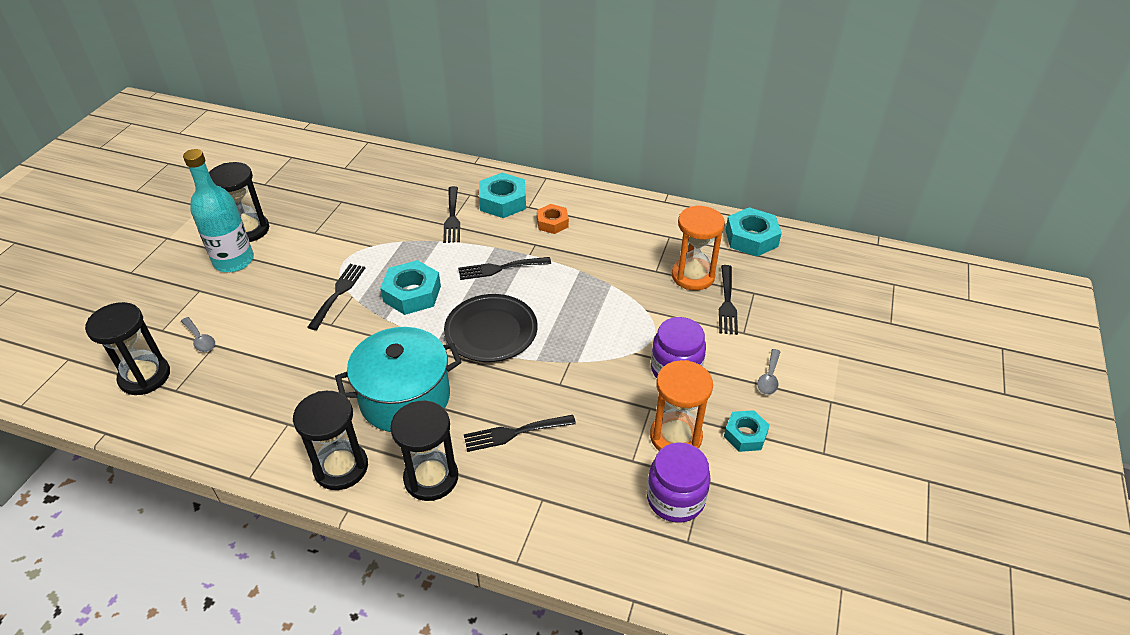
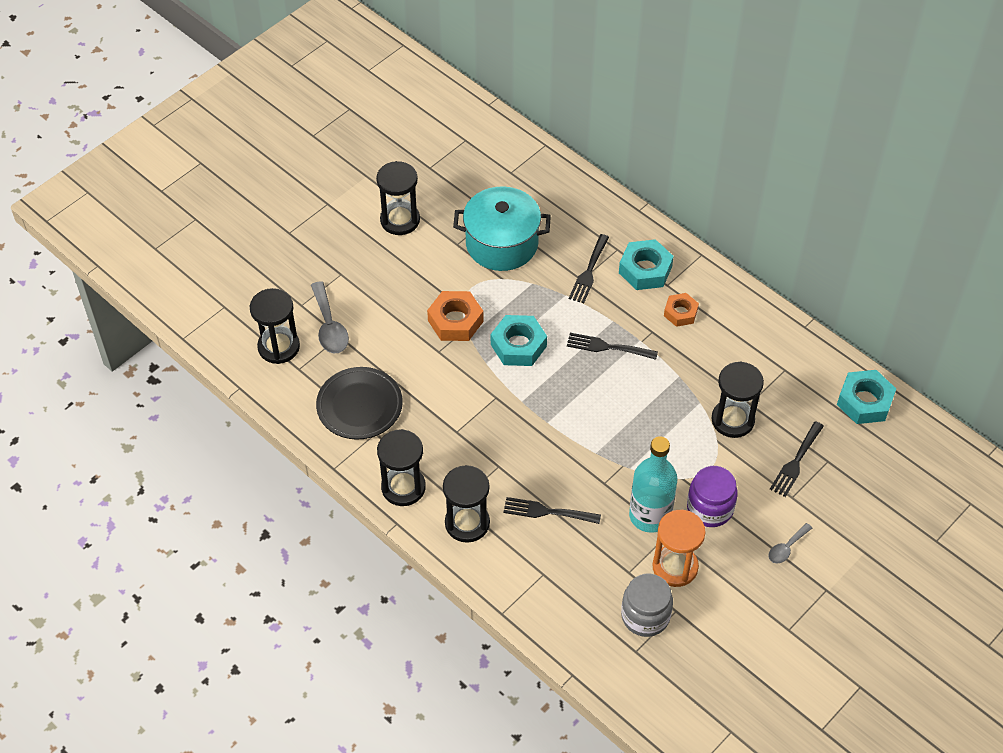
camera: 25 degrees right, 10 degrees up
grey spoon [181,317,215,352] -> grey spoon [311,281,349,353], size x1.71
turquoise bottle [183,149,254,272] -> turquoise bottle moved to [629,436,678,533]
black fork [307,264,365,330] -> orange nut [427,291,484,341]
turquoise pot [335,327,462,432] -> turquoise pot moved to [453,187,551,271]
black plate [444,294,538,362] -> black plate moved to [316,367,403,440]
purple jar [647,442,711,523] -> grey jar [621,574,673,637]
orange hourglass [672,205,725,290] -> none
turquoise nut [724,410,770,452] -> none
none -> black hourglass [712,361,764,438]

